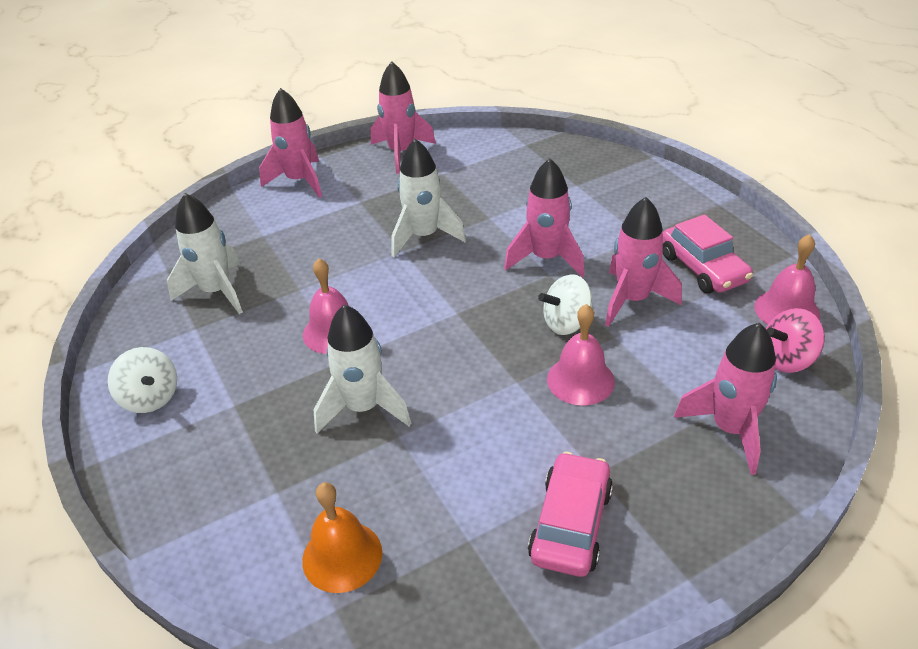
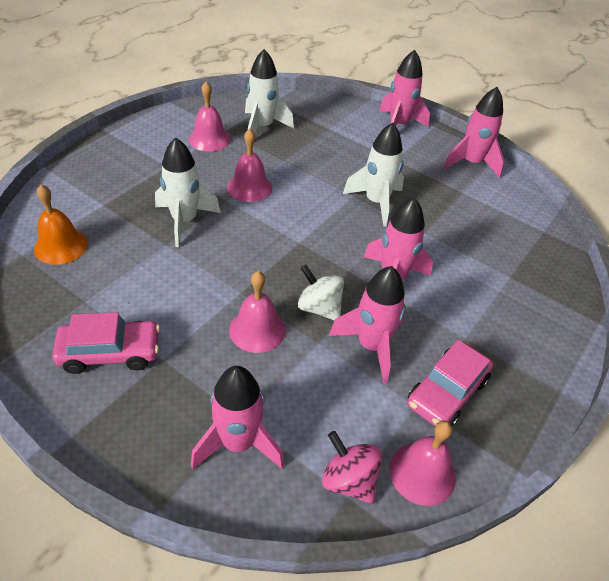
camera: 60 degrees right, 5 degrees up
white spinning top [108,347,177,413] -> none
none -> pink bell [189,81,230,152]

